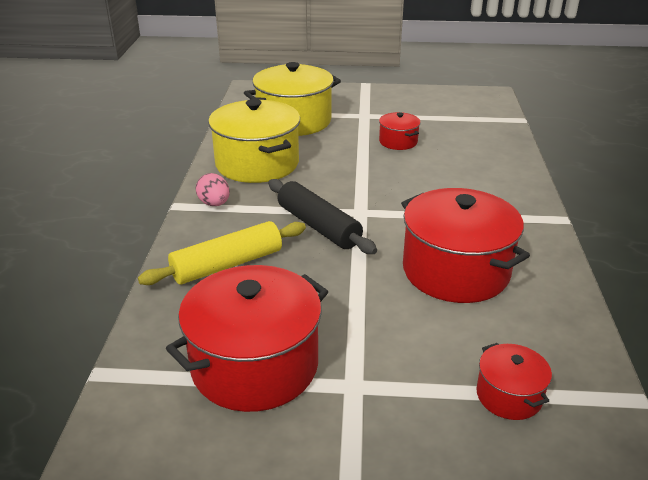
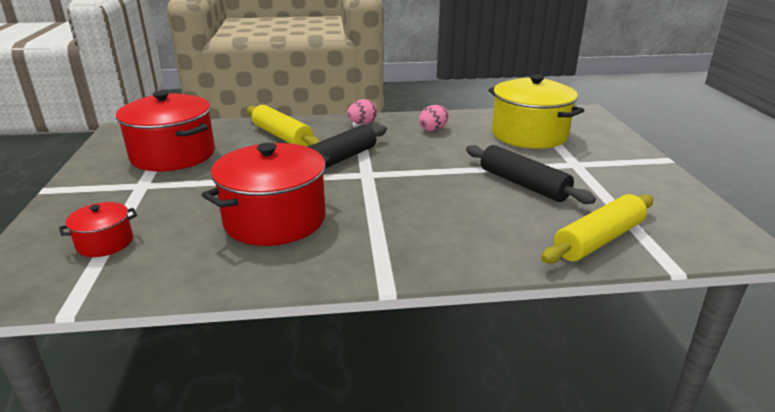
camera: 80 degrees right, 5 degrees down
yellow pot [208,99,300,183] -> pink egg [419,105,449,132]
red pot [379,112,421,150] -> black rolling pin [466,145,596,204]
none -> yellow rolling pin [541,194,653,264]

